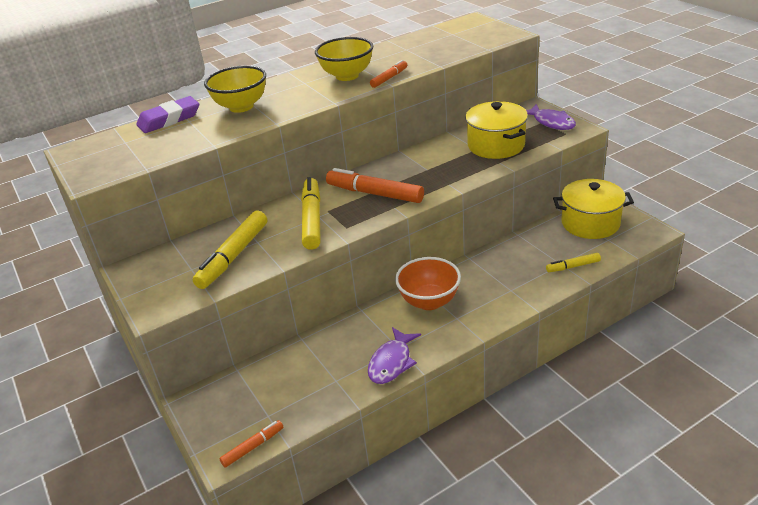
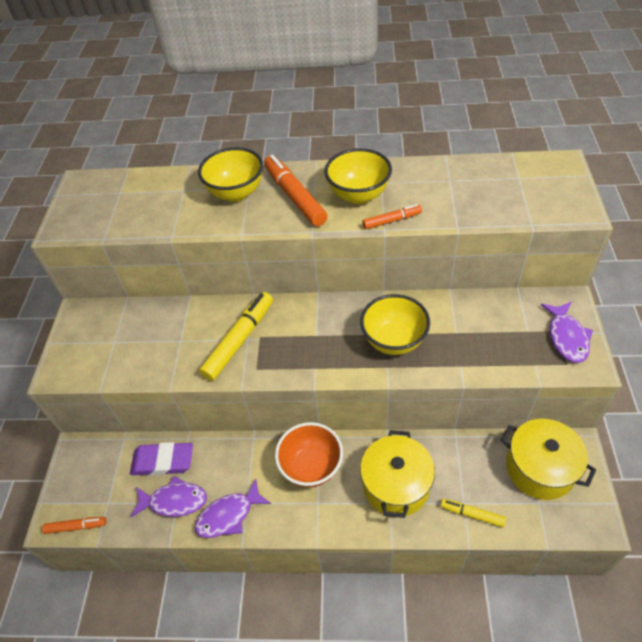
camera: 35 degrees right, 15 degrees up
purple eraser [136,96,199,133] -> purple eraser moved to [130,442,193,476]
yellow marker [193,211,267,289] -> none
orange marker [326,168,424,203] -> orange marker moved to [264,155,328,227]
yellow pot [465,101,528,159] -> yellow pot moved to [360,430,435,518]
none -> purple fish [131,476,207,517]
none -> yellow bowl [360,294,430,355]

